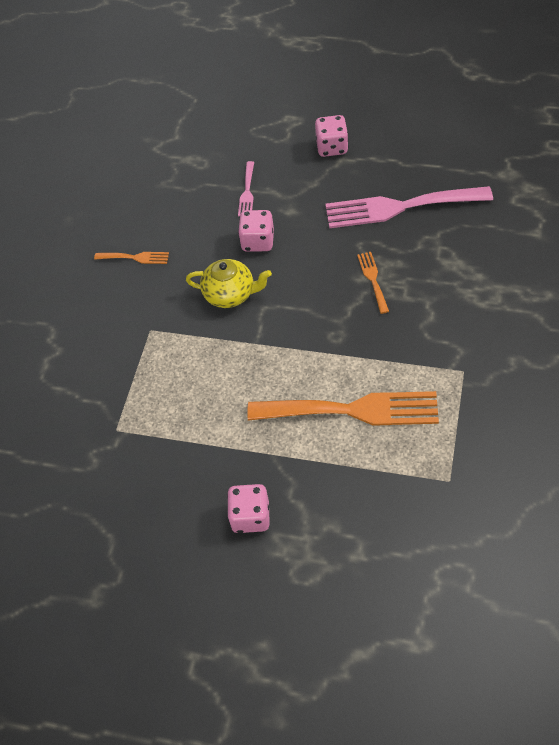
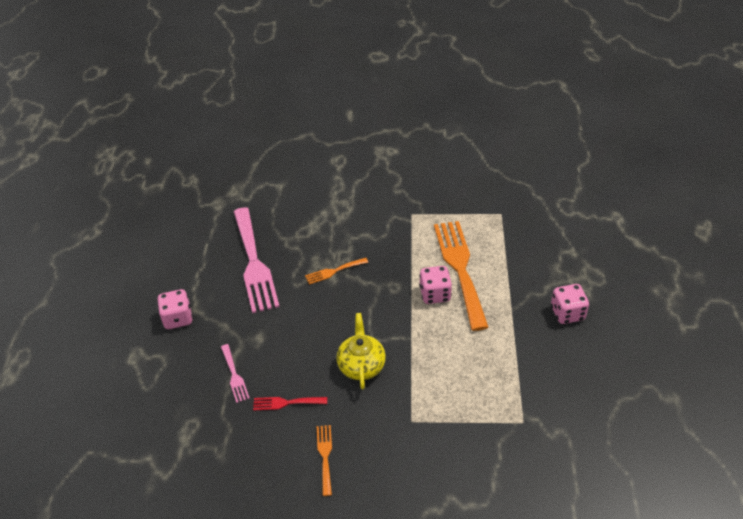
camera: 105 degrees left, 10 degrees down
pink fork [238,161,254,216] -> pink fork turned 75 degrees clockwise [221,344,250,403]
pink dice [238,210,274,252] -> pink dice moved to [419,266,452,304]
none -> red fork [253,397,327,410]

